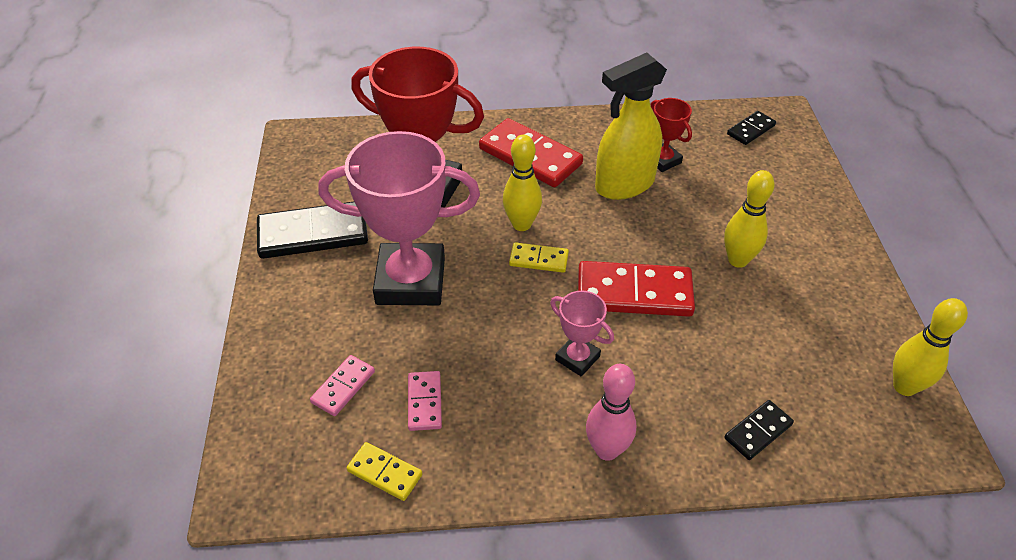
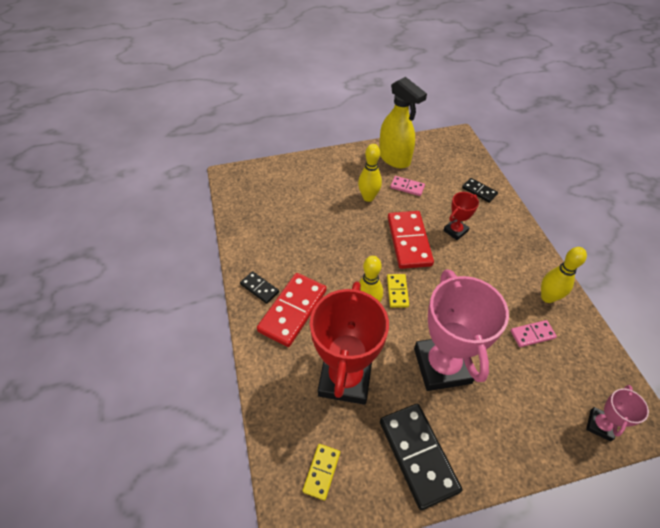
camera: 100 degrees left, 5 degrees up
pink domino [310,355,375,416] -> pink domino moved to [390,176,425,196]
yellow domino [347,442,423,501] -> yellow domino moved to [303,444,340,501]
pink trophy [550,291,614,377] -> pink trophy moved to [586,385,649,441]
pink bowling pin [586,364,636,461] -> none
yellow spray bottle [595,52,667,200] -> yellow spray bottle moved to [379,77,427,169]
red trophy [650,98,692,172] -> red trophy moved to [443,192,479,240]
black domino [727,111,776,145] -> black domino moved to [240,271,279,304]
yellow bowling pin [893,298,968,396] -> yellow bowling pin moved to [541,247,587,303]

